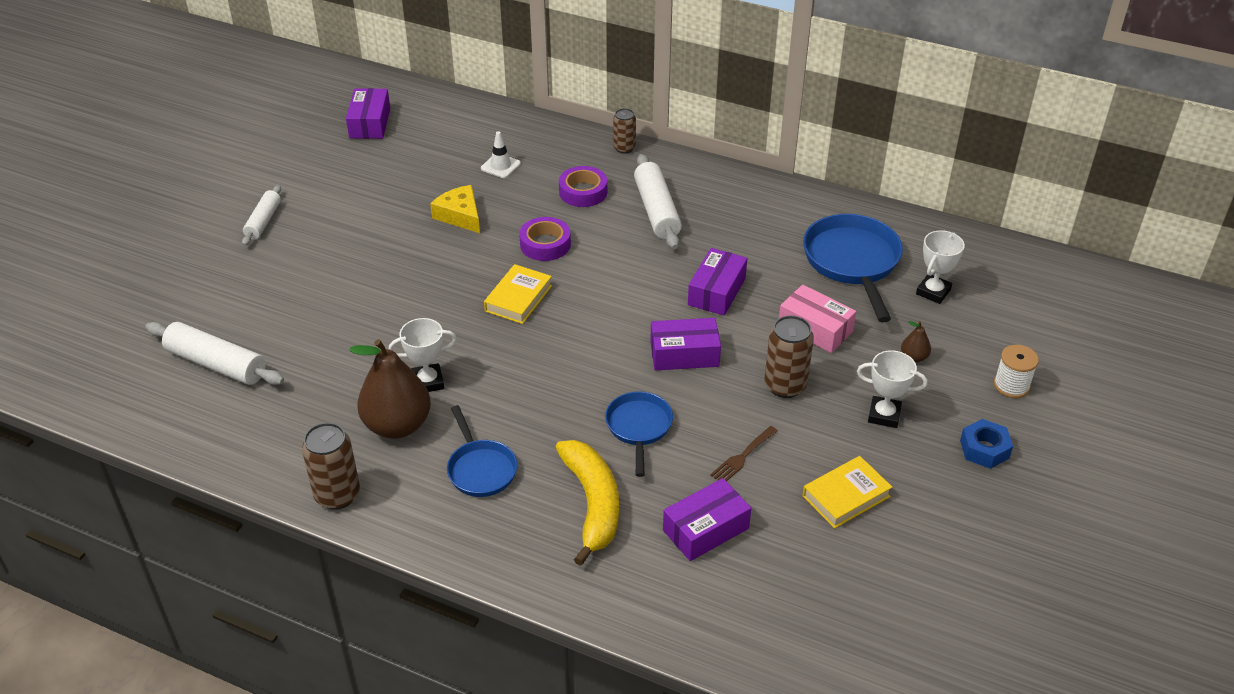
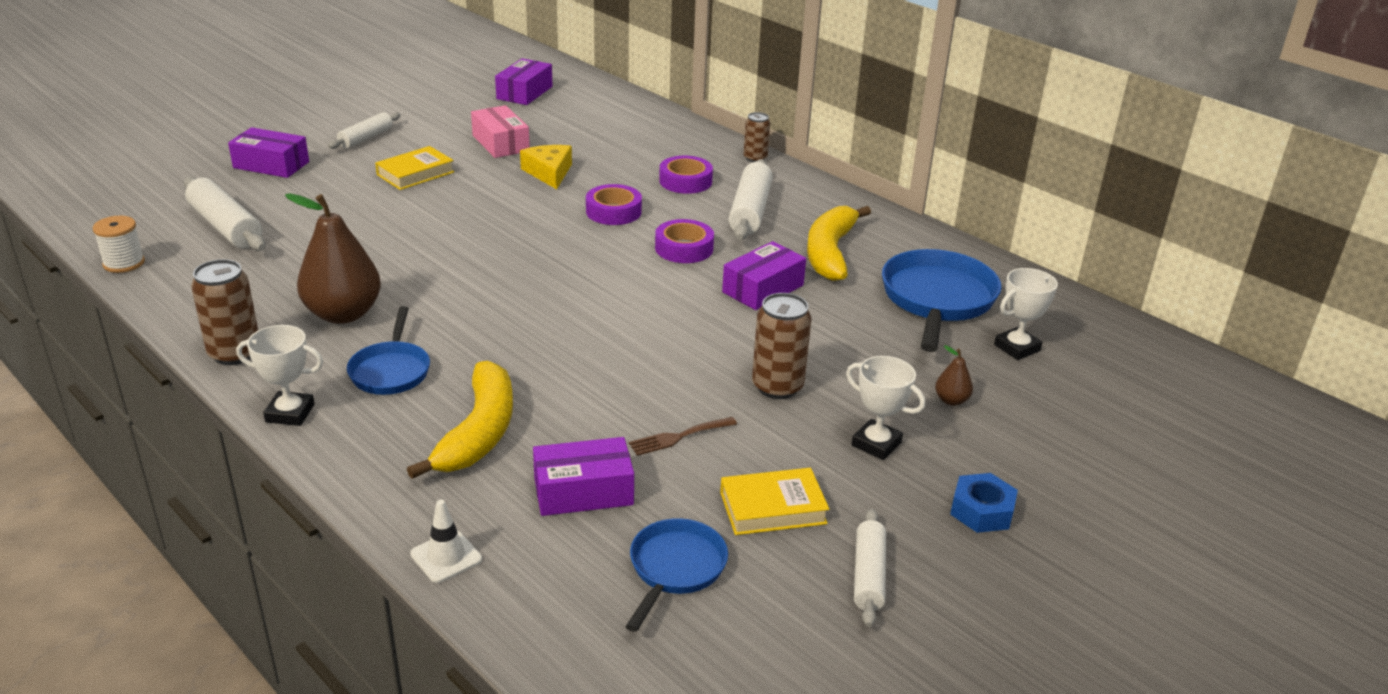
camera: 20 degrees right, 10 degrees down
white trophy [389,318,457,392] -> white trophy moved to [236,325,323,426]
white traffic cone [481,131,521,178] -> white traffic cone moved to [410,500,482,583]
yellow book [484,264,552,324] -> yellow book moved to [375,146,454,190]
blue pan [605,391,673,477] -> blue pan moved to [625,518,728,632]
purple box [650,318,721,370] -> purple box moved to [228,127,309,178]
pink box [779,285,856,353] -> pink box moved to [471,105,530,158]
white spool [994,345,1039,398] -> white spool moved to [93,216,145,273]
none -> purple tape [655,219,714,263]
none -> yellow banana [807,206,871,281]
none -> white rolling pin [854,509,886,627]

